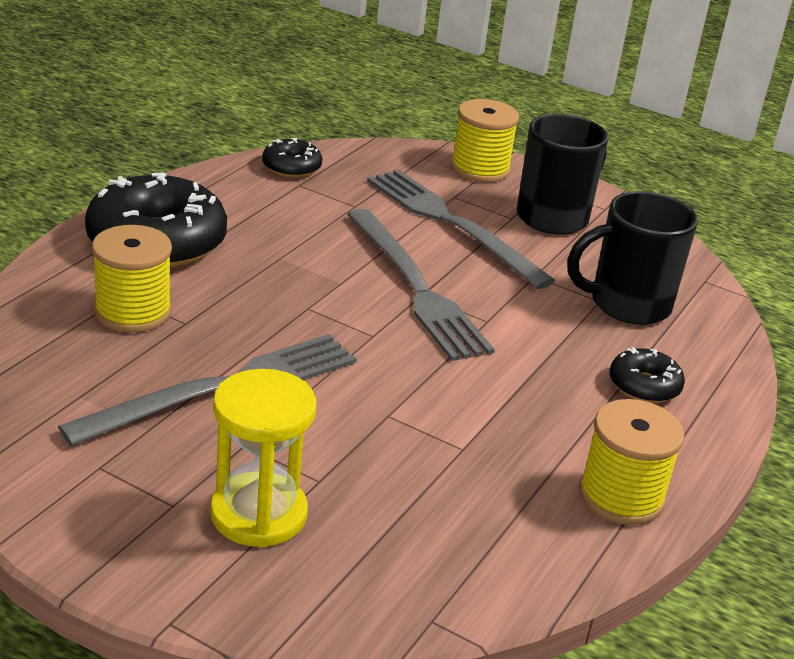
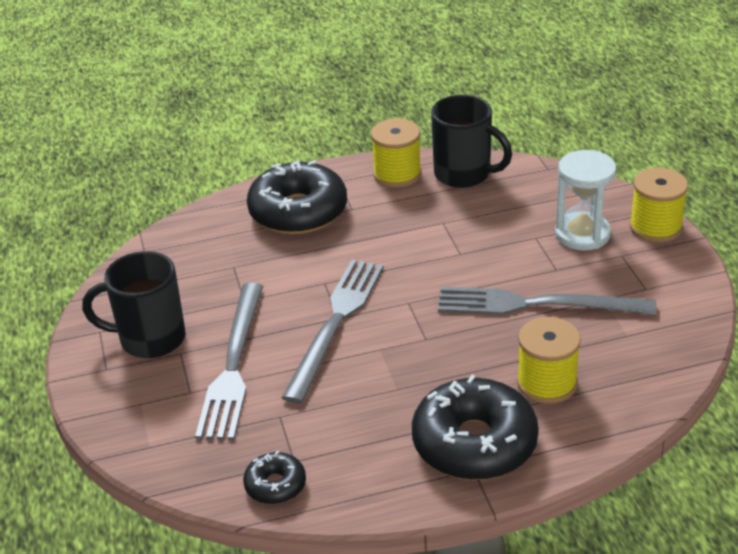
camera: 130 degrees left, 5 degrees up
yellow hourglass [210,369,316,548] -> white hourglass [555,150,616,251]
yellow spool [451,99,519,183] -> yellow spool moved to [630,168,688,242]
black mug [567,191,698,325] -> black mug moved to [431,95,512,188]
black donut [610,347,685,403] -> black donut [247,160,347,234], size x2.06

